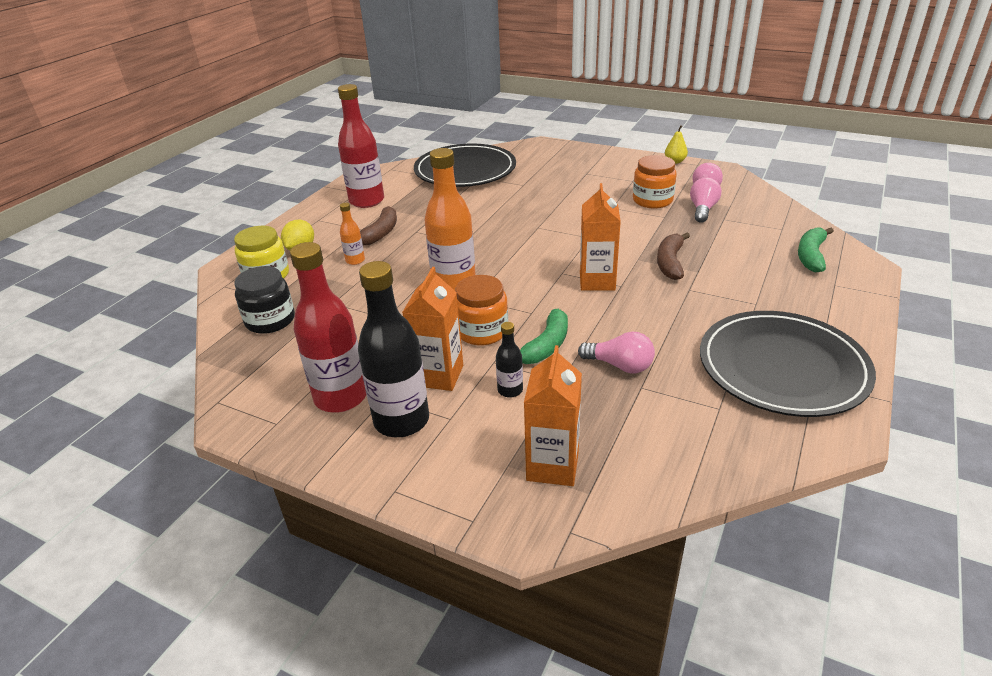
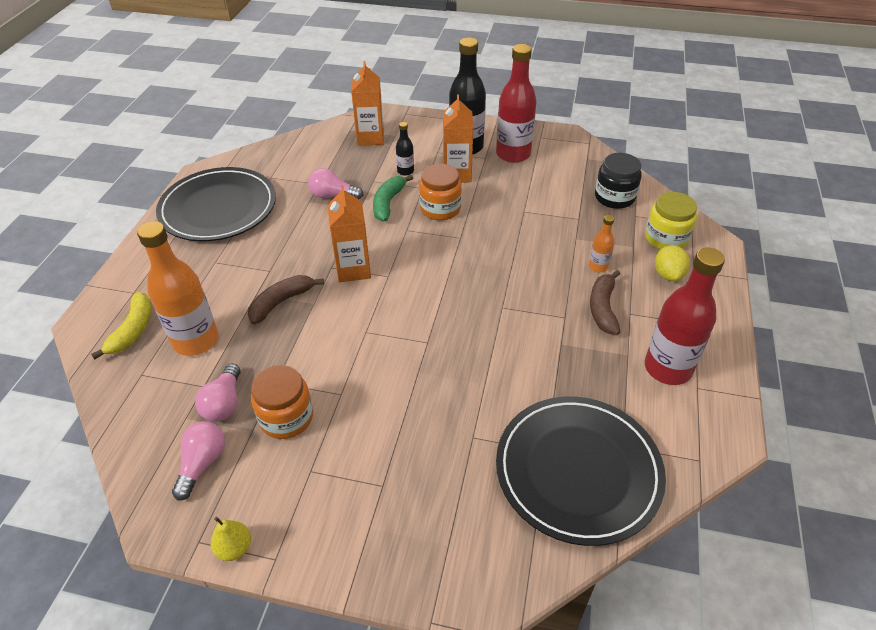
camera: 165 degrees right, 10 degrees up
orange bottle [424,148,476,291] -> orange bottle moved to [137,221,218,356]
brown banana [657,233,690,280] -> brown banana turned 135 degrees counterclockwise [248,275,324,324]
green banana [798,227,834,273] -> yellow banana [91,292,152,360]

